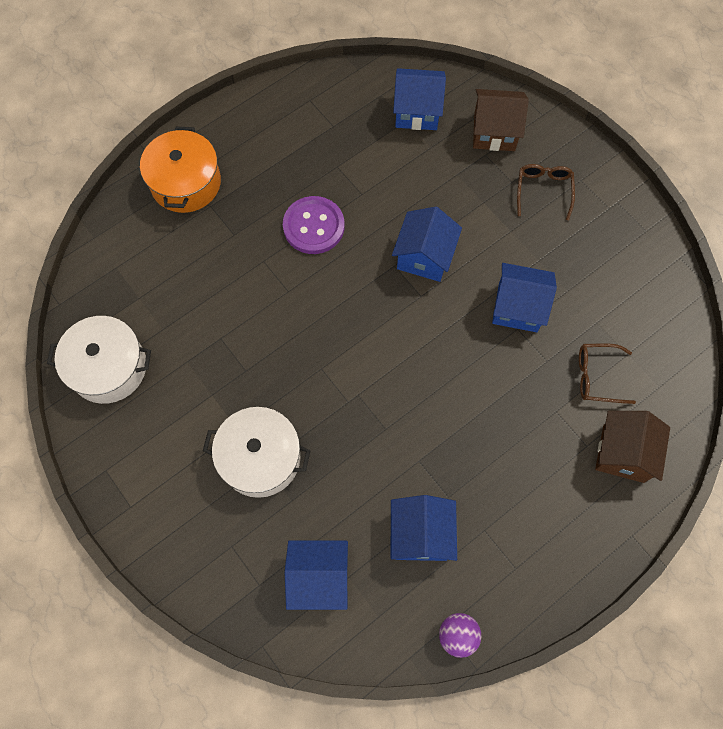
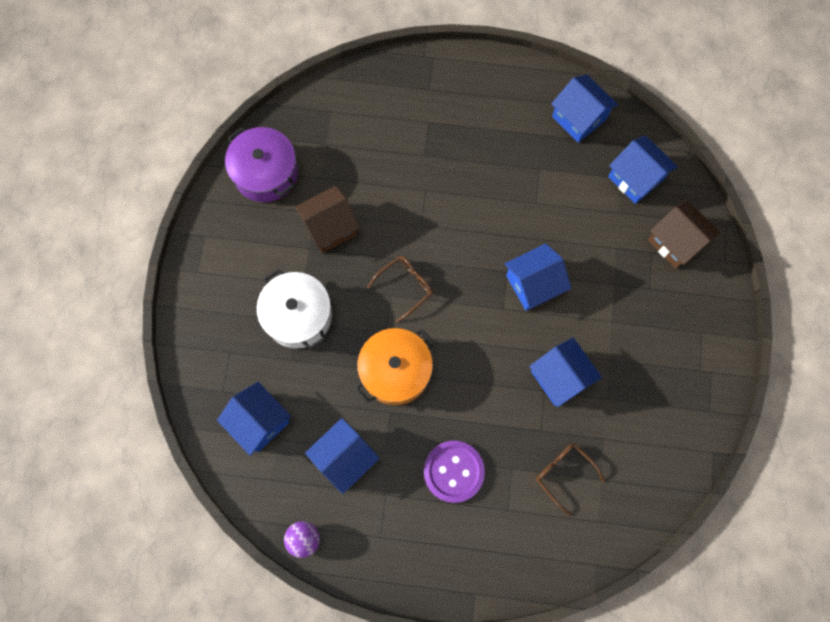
camera: 45 degrees right, 5 degrees up
white pot [47,316,151,404] -> purple pot [225,127,298,202]
orange pot [140,127,221,213] -> orange pot moved to [355,328,435,405]
purple button [283,196,345,254] -> purple button moved to [424,441,485,503]
brown glasses [517,164,575,220] -> brown glasses moved to [367,256,433,323]
brown house [595,411,670,483] -> brown house moved to [295,186,360,253]
none -> blue house [551,75,618,143]

